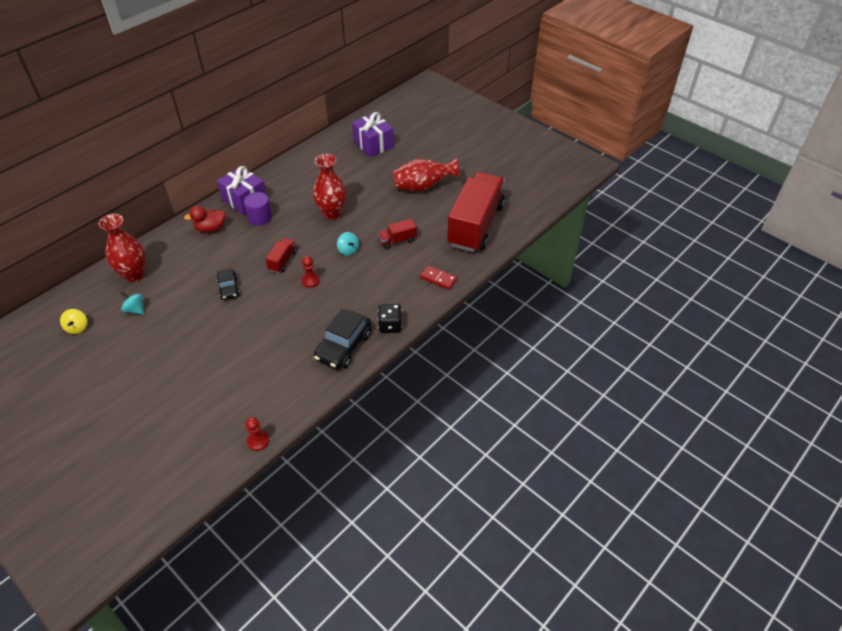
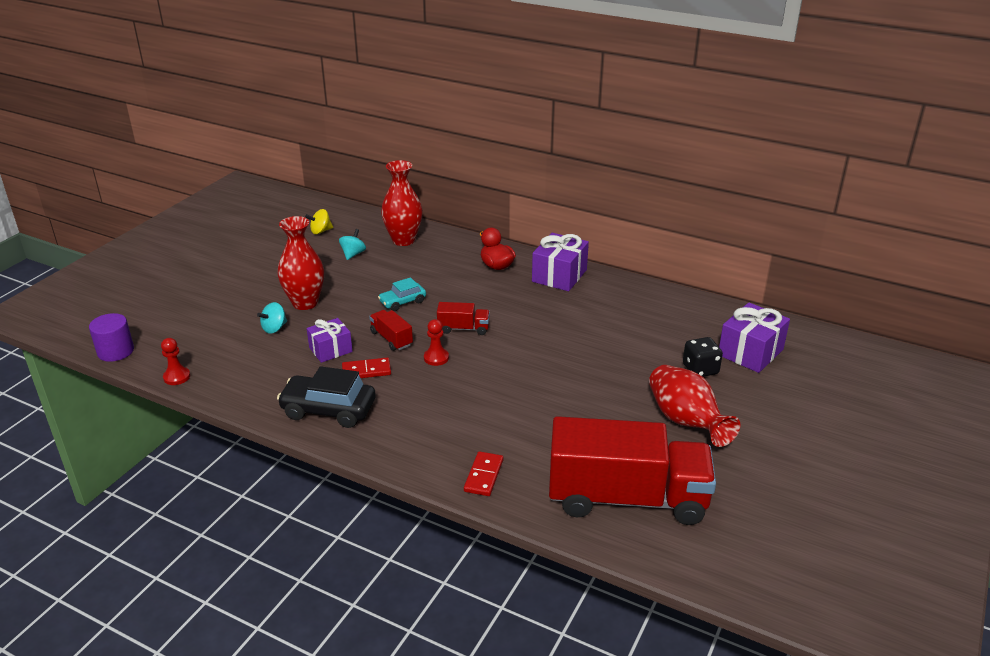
camera: 75 degrees right, 15 degrees down
black car [216,268,240,300] -> turquoise car [378,277,426,311]
purple cylinder [244,192,272,226] -> purple cylinder moved to [89,313,134,362]
red vase [313,154,347,220] -> red vase moved to [277,216,324,310]
turquoise spinning top [337,232,359,256] -> turquoise spinning top moved to [257,302,287,334]
red truck [378,219,417,249] -> red truck moved to [369,310,413,351]
black dice [378,304,402,333] -> black dice moved to [683,337,723,377]
none -> purple gift [307,318,353,363]
none -> red domino [342,357,391,378]

